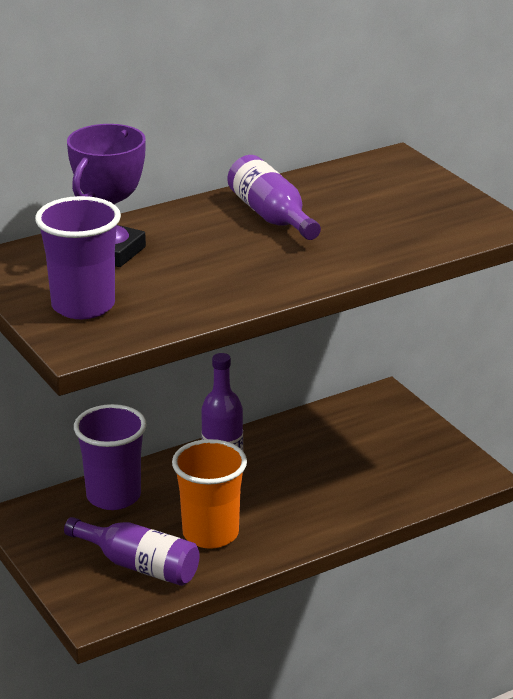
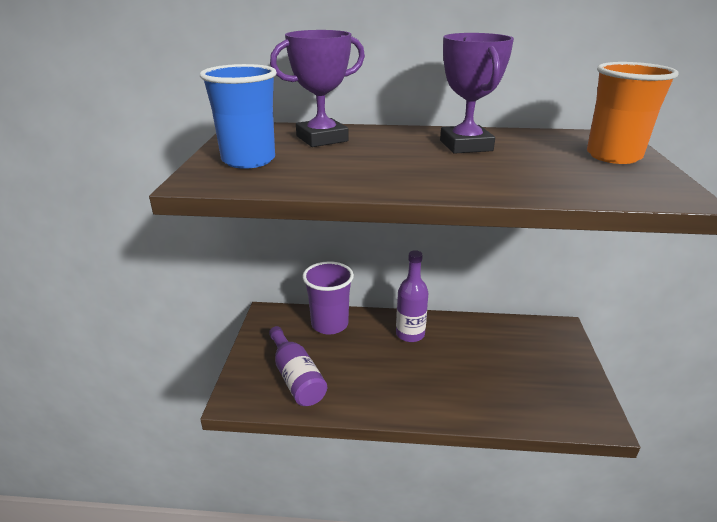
camera: 35 degrees right, 0 degrees up
purple cup [35,196,121,319] -> blue cup [200,64,277,169]
orange cup [172,439,247,549] -> orange cup moved to [587,62,678,164]
purple bottle [228,155,321,240] -> purple trophy [440,33,514,154]

